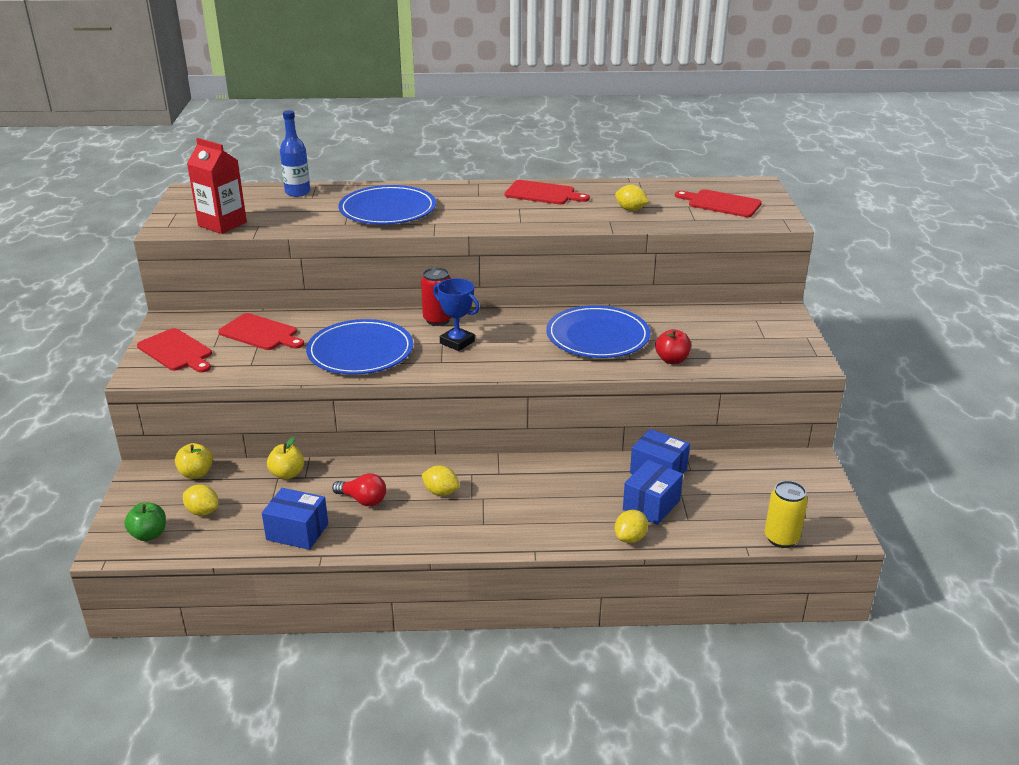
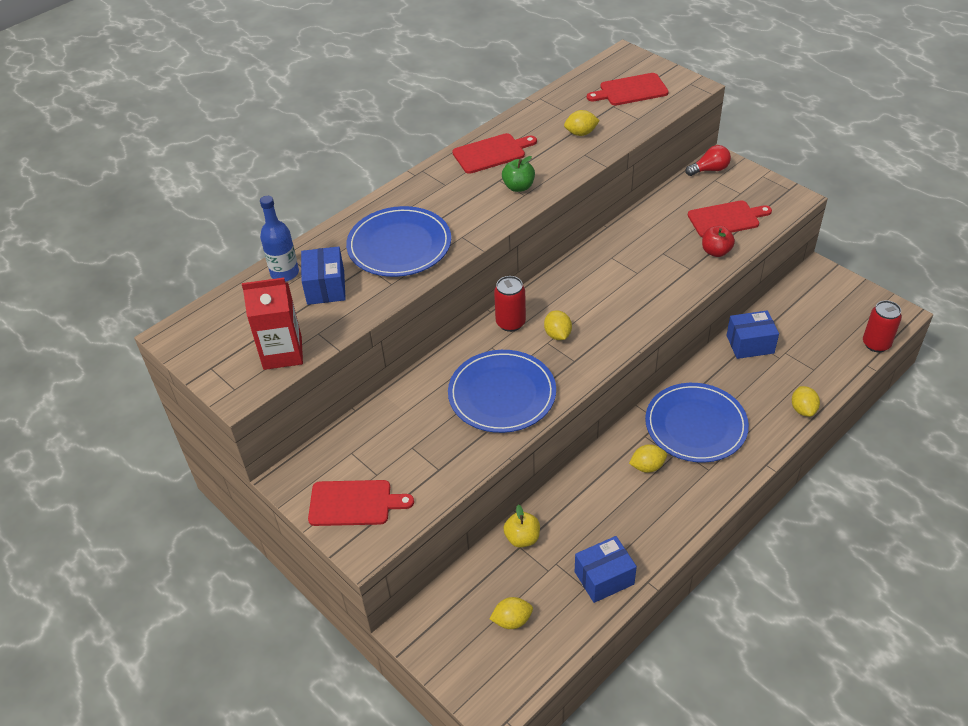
camera: 40 degrees left, 15 degrees up
green apple [124,502,166,541] -> green apple moved to [502,156,535,192]
yellow apple [175,443,213,479] -> none
red cutting board [218,313,304,350] -> red cutting board moved to [688,200,772,237]
red light bulb [332,473,386,506] -> red light bulb moved to [685,145,731,176]
blue trophy [433,278,480,351] -> yellow lemon [544,310,572,340]
blue plate [546,305,650,358] -> blue plate moved to [645,383,749,463]
blue box [623,460,683,525] -> blue box moved to [301,246,346,305]
yellow can [764,481,808,548] -> red can [863,300,902,352]

